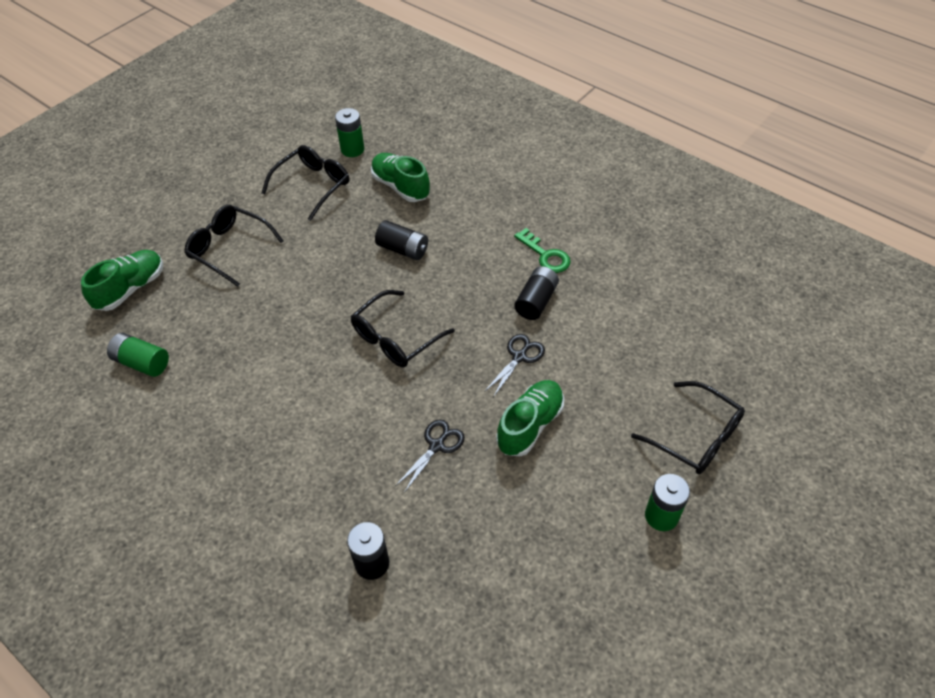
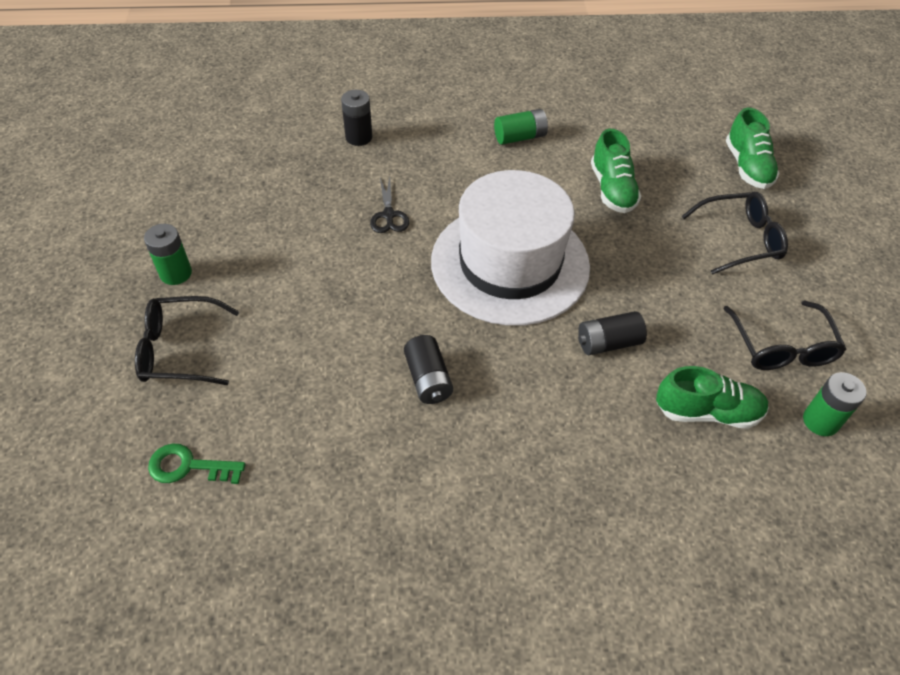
camera: 135 degrees right, 0 degrees up
green battery [107,333,169,377] -> green battery moved to [494,109,548,145]
black glasses [350,290,455,367] -> white hat [431,170,590,326]
black scissors [484,334,545,397] -> none
green shoe [496,380,564,457] -> green shoe moved to [591,129,641,213]
green key [514,228,571,273] -> green key moved to [148,444,245,484]

